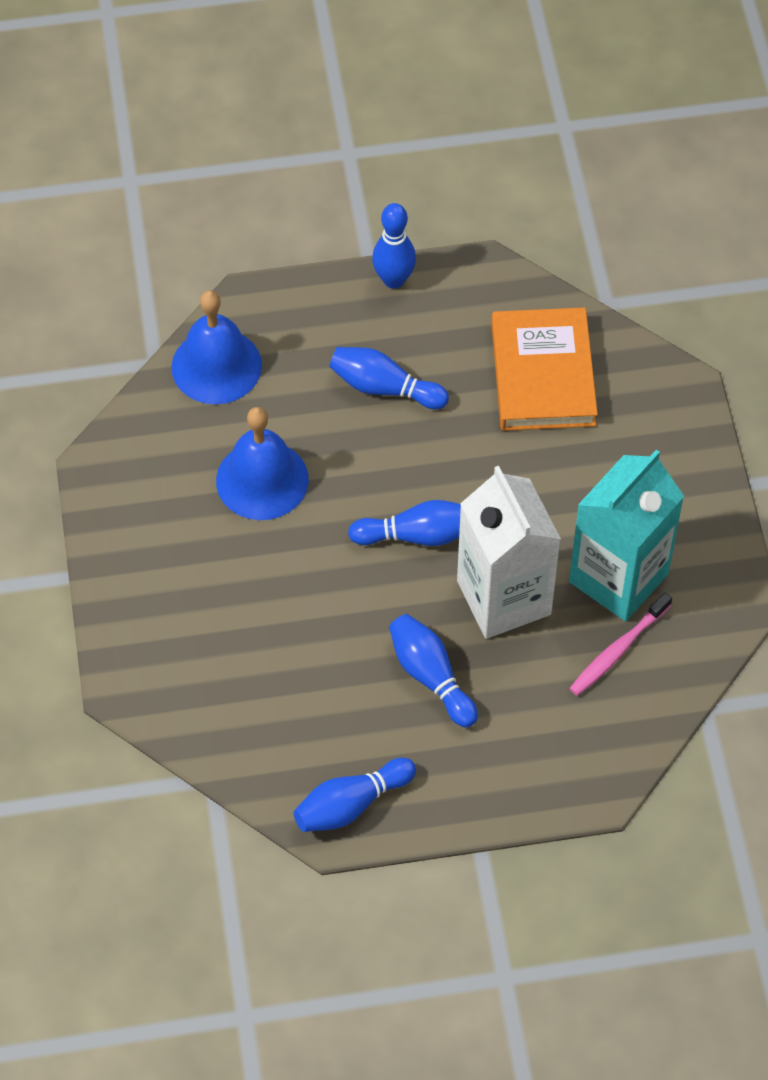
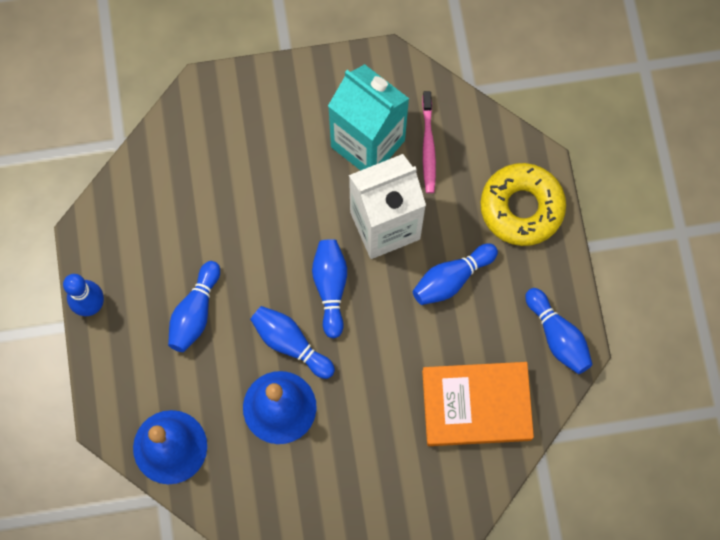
camera: 90 degrees left, 15 degrees up
orange book [491,308,598,431] -> orange book moved to [422,362,534,446]
pink toothbrush [569,593,672,696] -> pink toothbrush turned 45 degrees clockwise [422,91,436,193]
none -> blue bowling pin [250,306,335,379]
none -> yellow donut [480,163,566,246]

